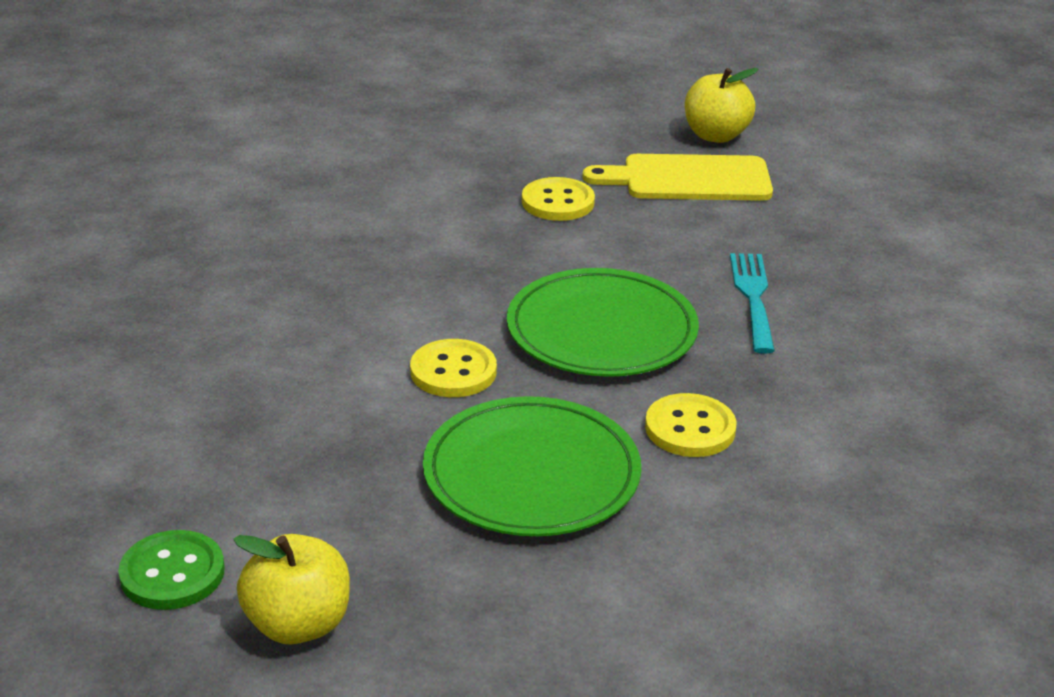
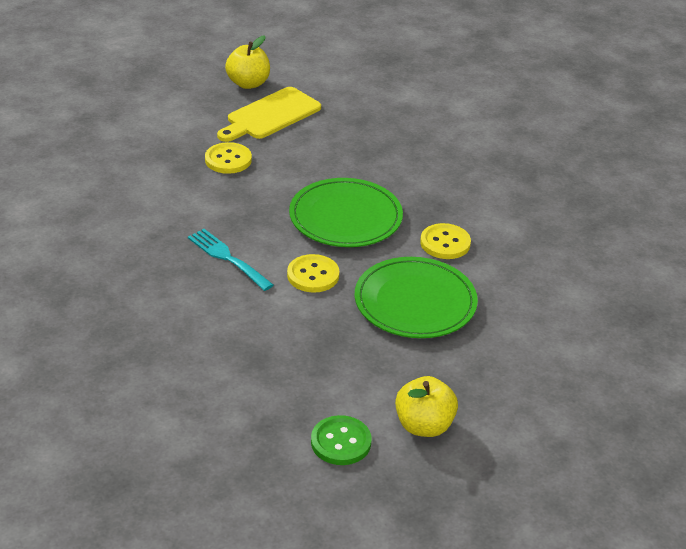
camera: 45 degrees left, 5 degrees up
turquoise fork [730,253,775,354] -> turquoise fork moved to [188,229,274,291]

